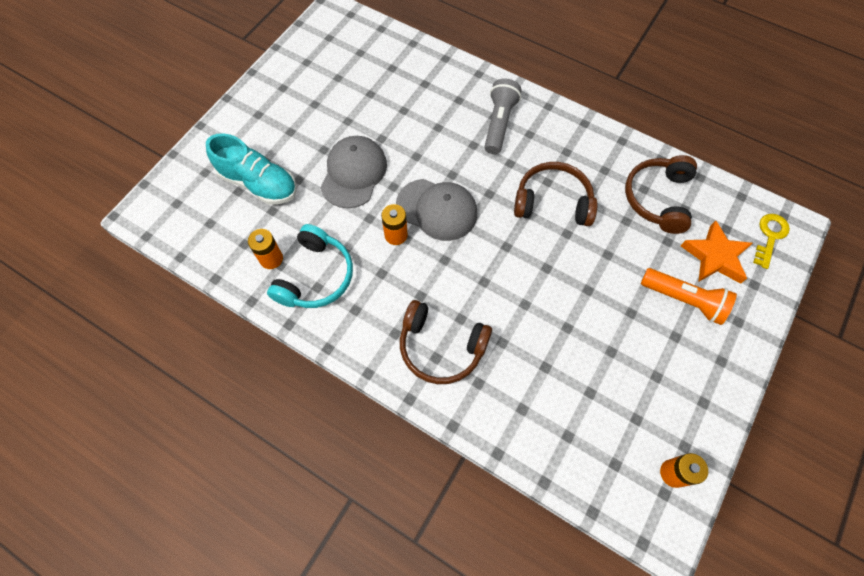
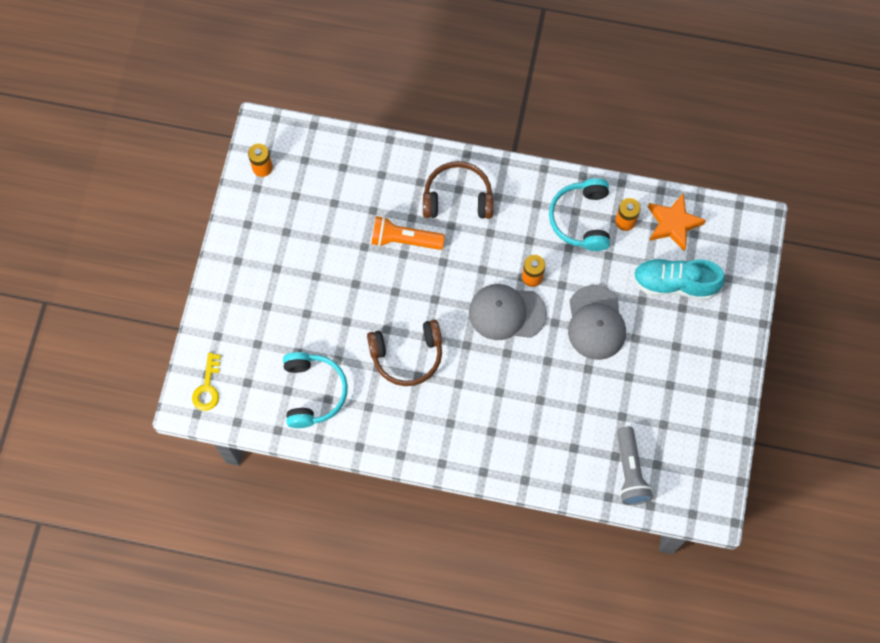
camera: 160 degrees right, 5 degrees up
grey flashlight [484,78,521,154] -> grey flashlight moved to [617,427,653,505]
brown headphones [625,155,697,234] -> turquoise headphones [283,352,348,428]
orange flashlight [641,268,737,325] -> orange flashlight moved to [371,216,445,250]
orange star [681,220,753,284] -> orange star moved to [648,193,706,251]

